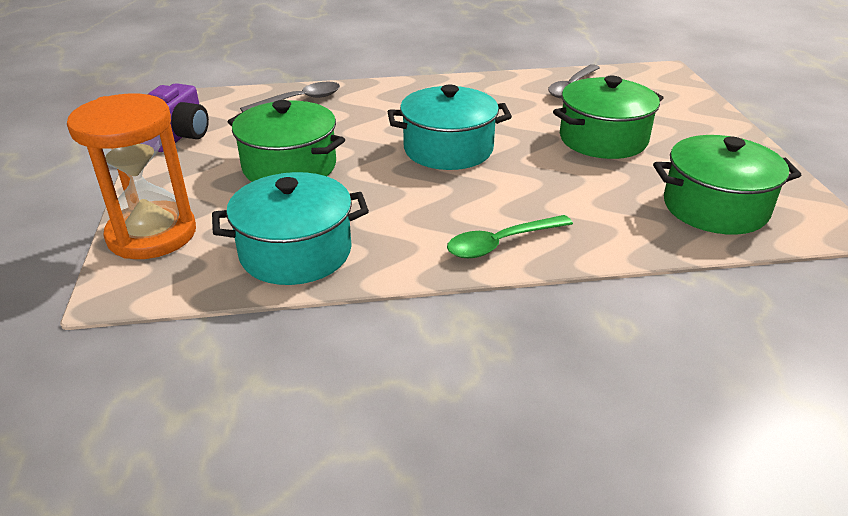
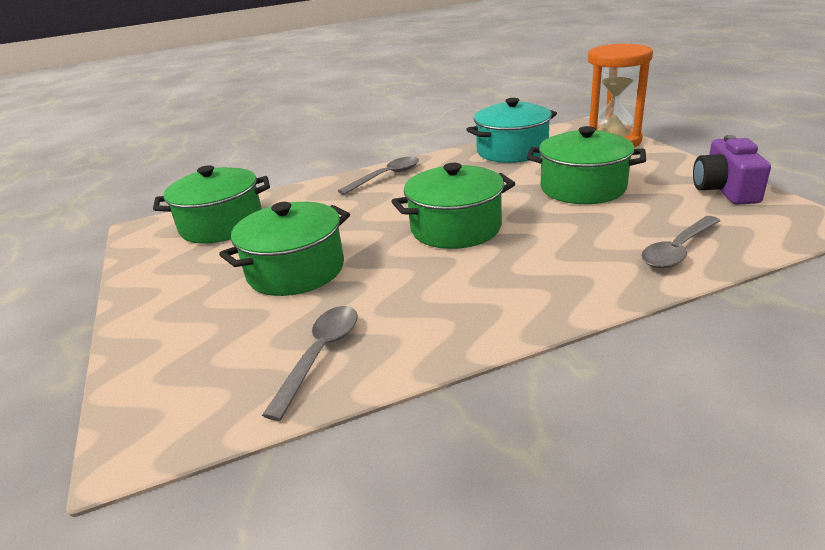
camera: 170 degrees right, 5 degrees down
turquoise pot [387,85,512,170] -> green pot [391,163,515,249]
green spoon [447,215,573,258] -> grey spoon [338,157,419,195]

